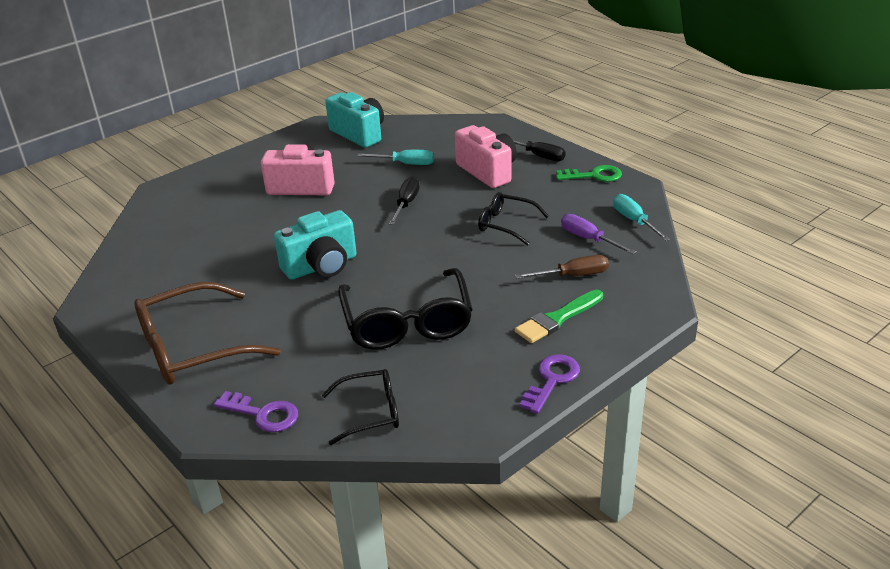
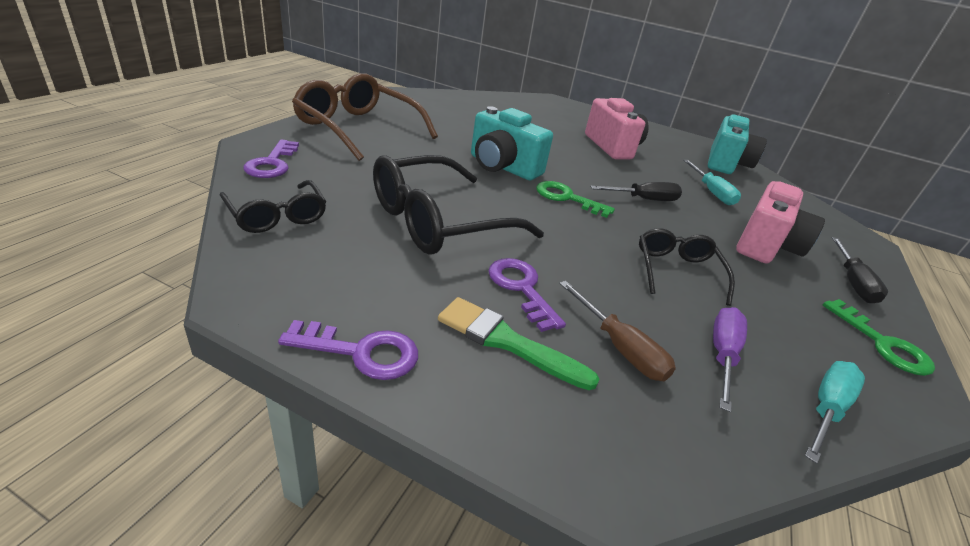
camera: 60 degrees right, 0 degrees up
none -> purple key [488,258,566,332]
none -> green key [536,181,615,218]

